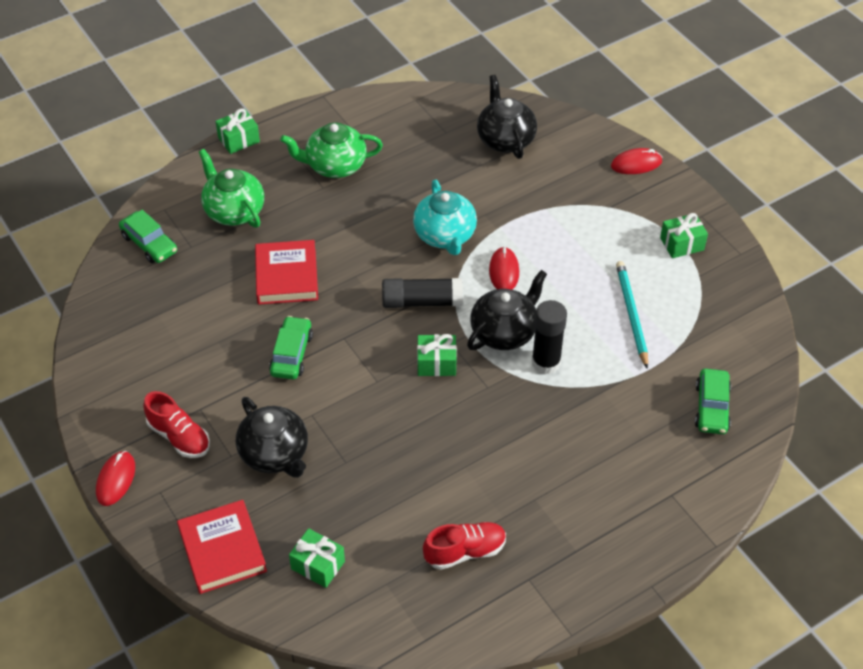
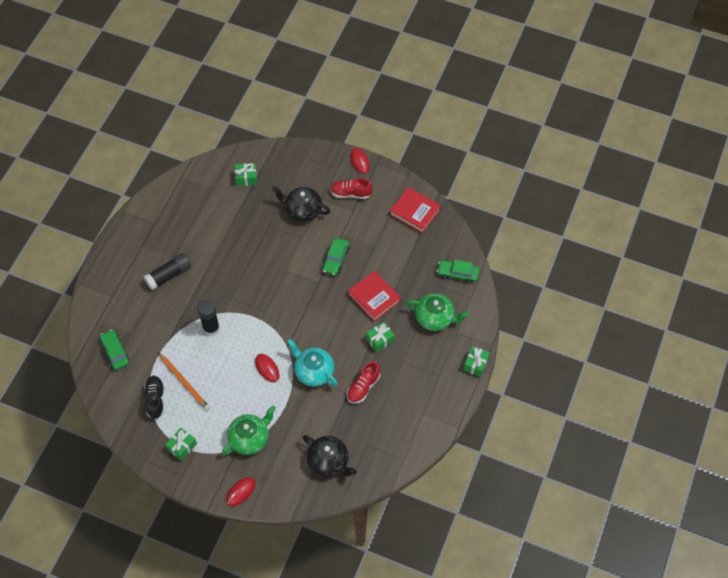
camera: 145 degrees right, 10 degrees up
red book [177,500,267,594] -> red book moved to [390,187,441,233]
green car [269,316,313,379] -> green car turned 45 degrees clockwise [322,238,349,276]
green teapot [280,123,383,178] -> green teapot moved to [222,405,276,455]
black glue stick [382,278,463,308] -> black glue stick moved to [144,253,191,290]
green gift [417,334,457,376] -> green gift moved to [366,322,395,353]
red shoe [423,522,506,570] -> red shoe moved to [347,361,380,403]
black teapot [467,270,547,350] -> none
turquoise pencil [616,261,648,369] -> orange pencil [158,352,210,411]
none -> black shoe [144,376,164,419]

